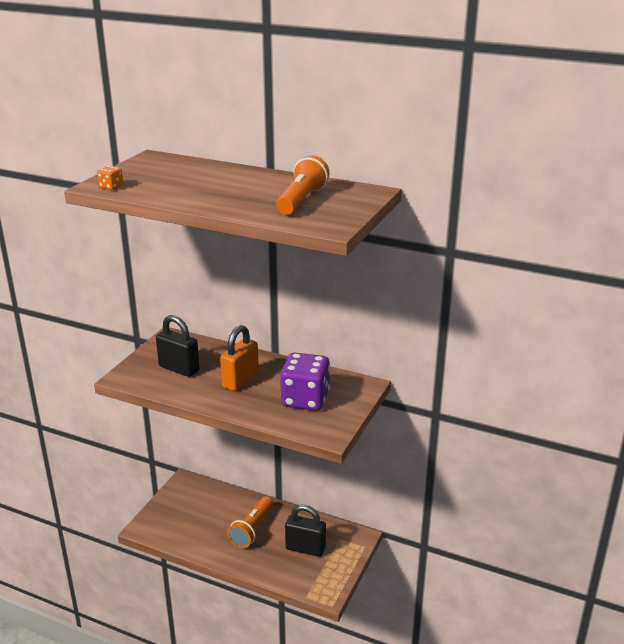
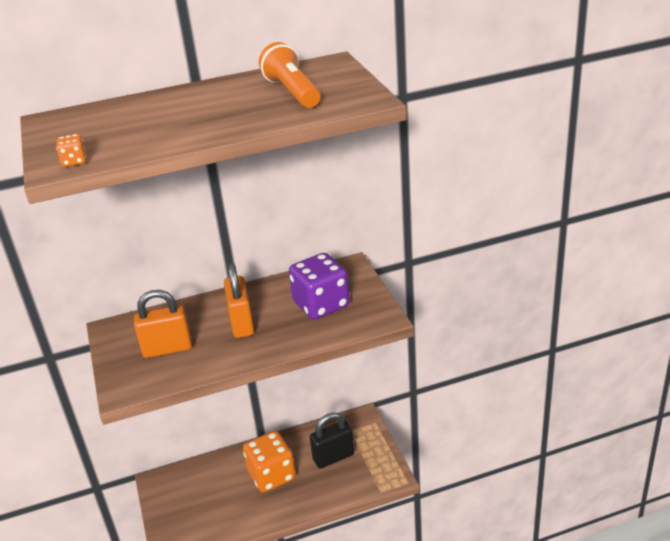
camera: 40 degrees left, 5 degrees up
black padlock [156,315,200,377] -> orange padlock [134,290,192,358]
orange flashlight [227,496,274,548] -> orange dice [243,431,296,492]

